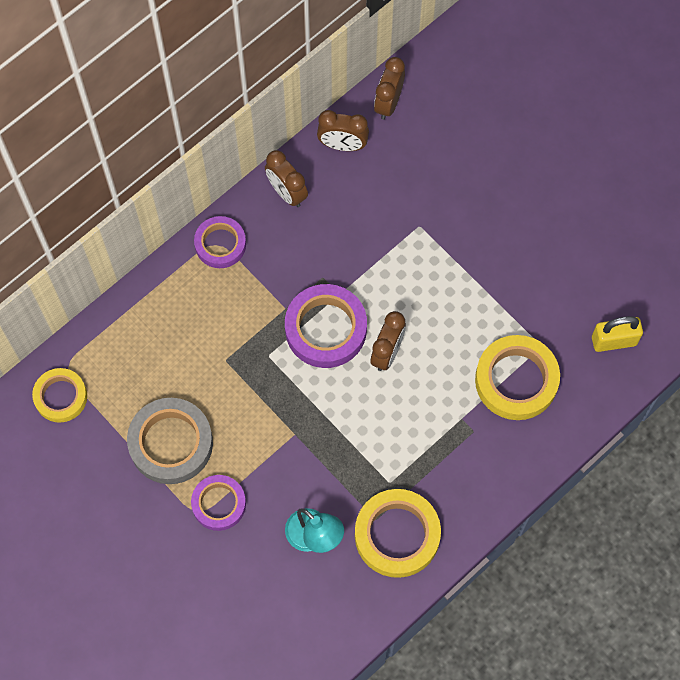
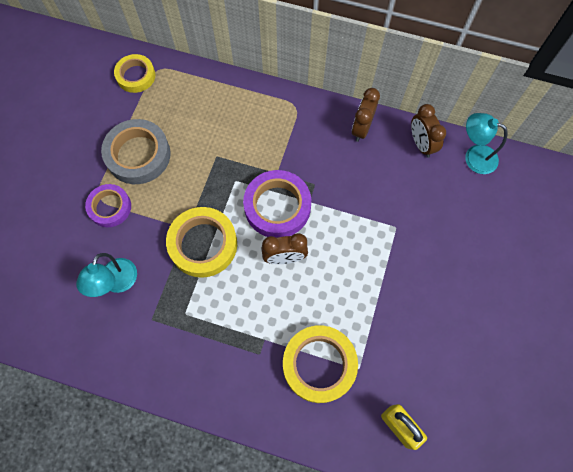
camera: 60 degrees right, 0 degrees up
purple tape [194,216,246,268] -> none
yellow tape [355,489,441,578] -> yellow tape moved to [166,207,237,278]
brown clock [374,57,405,120] -> turquoise lamp [465,113,507,174]

